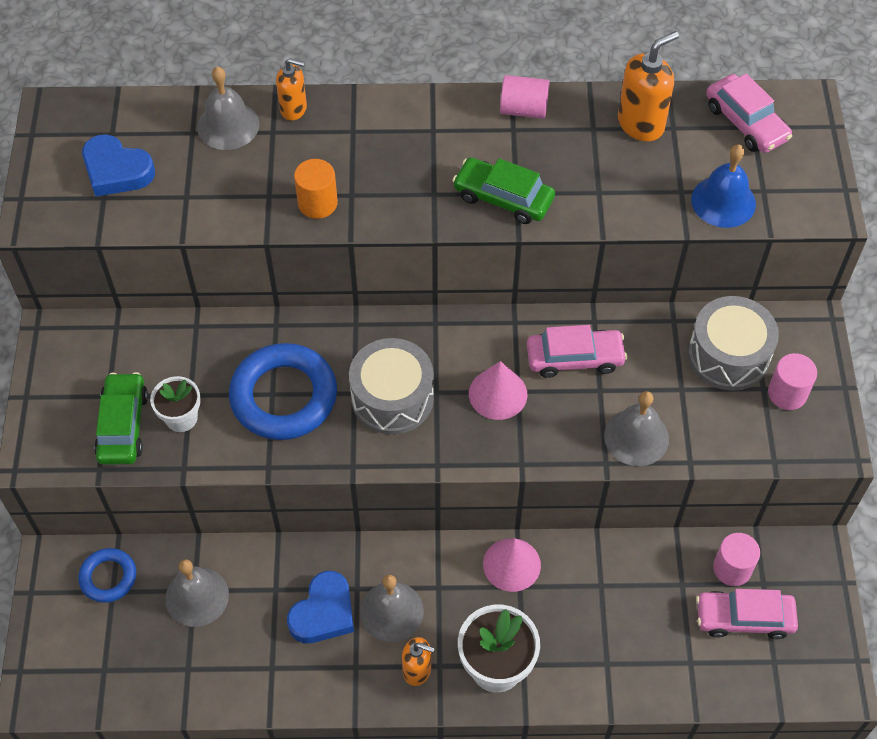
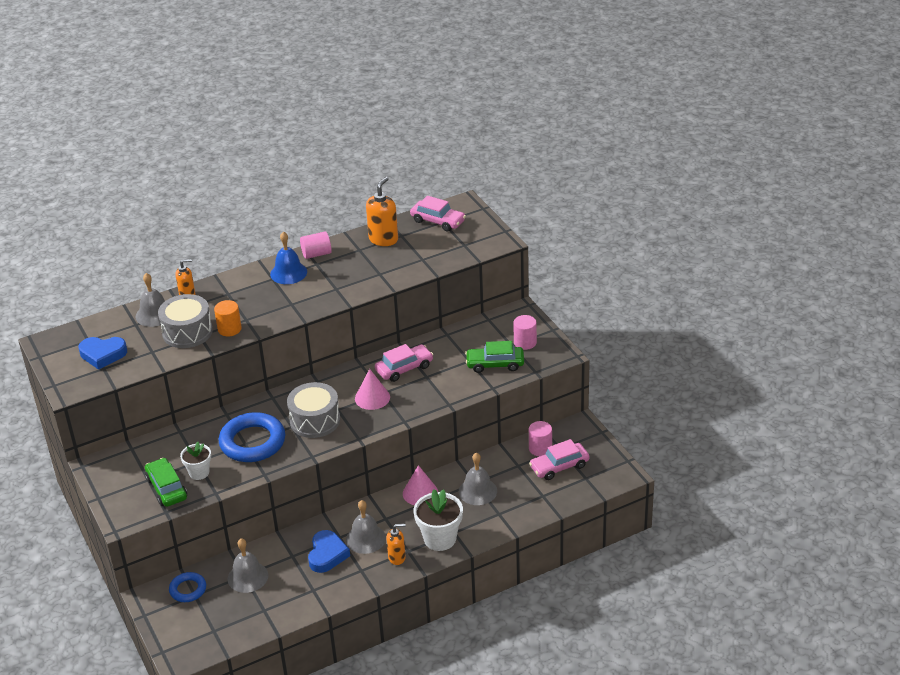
camera: 25 degrees left, 20 degrees down
green car [452,157,555,224] -> green car moved to [465,341,524,373]
grey bell [604,391,669,466] -> grey bell moved to [459,453,497,505]
grey drum [688,296,779,391] -> grey drum moved to [158,294,213,348]
blue bell [691,144,756,228] -> blue bell moved to [270,232,307,284]

